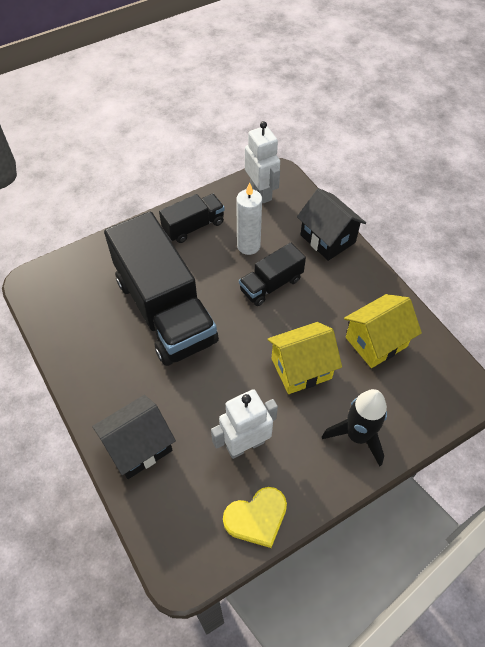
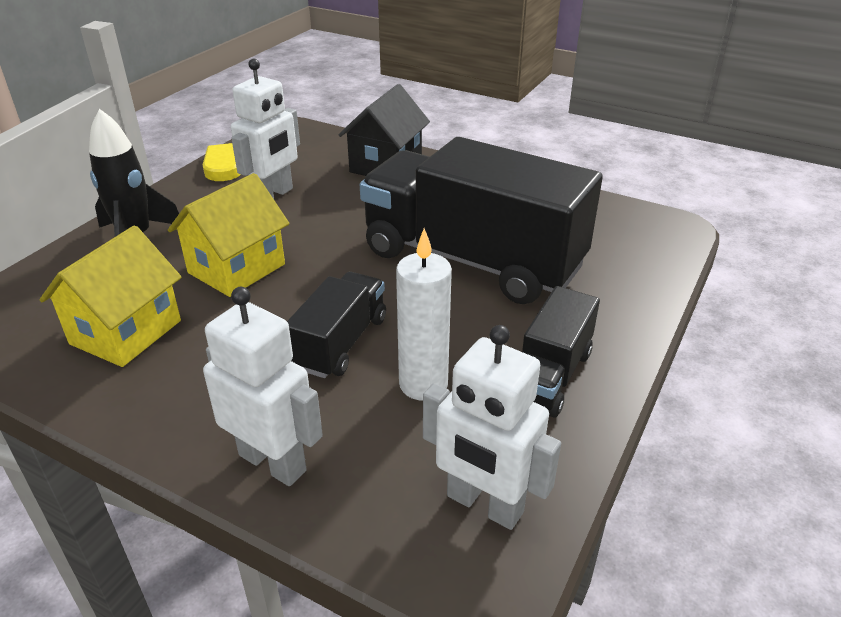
camera: 150 degrees right, 20 degrees down
black house [297,188,366,261] -> white robot [203,287,323,486]

